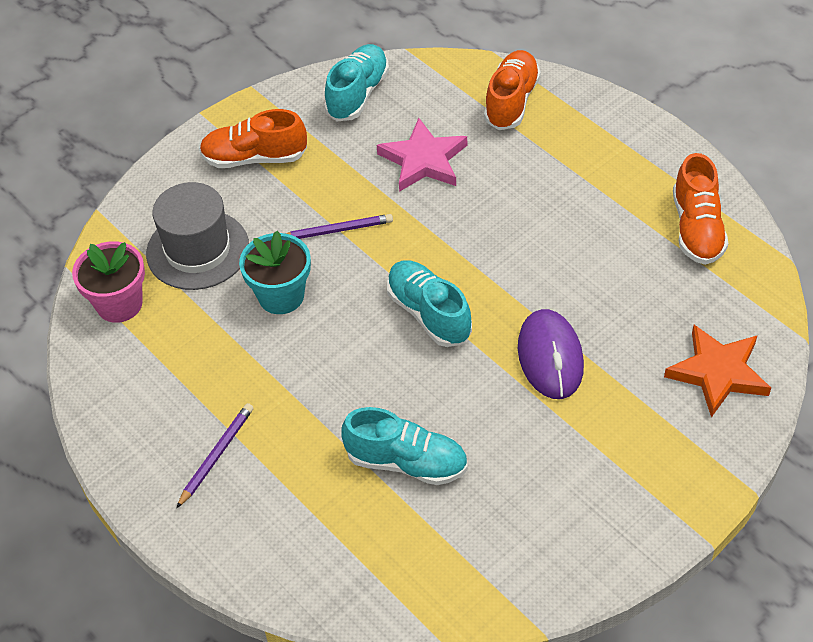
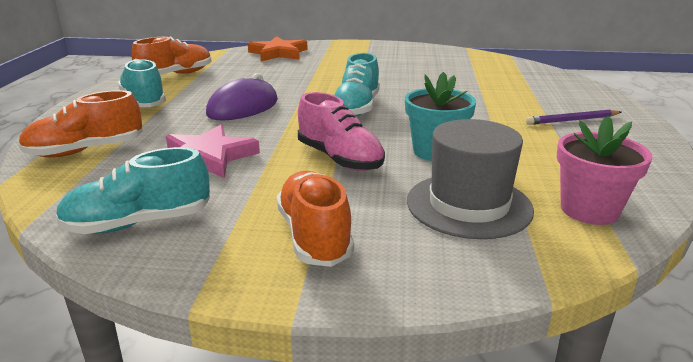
camera: 135 degrees left, 25 degrees down
orange shoe [199,109,307,168] -> orange shoe turned 150 degrees counterclockwise [276,171,354,267]
purple pencil [286,214,393,239] -> pink shoe [298,92,385,171]
turquoise shoe [341,407,468,485] -> turquoise shoe moved to [118,59,166,107]
purple mouse [518,309,584,399] -> purple mouse moved to [206,73,278,120]

